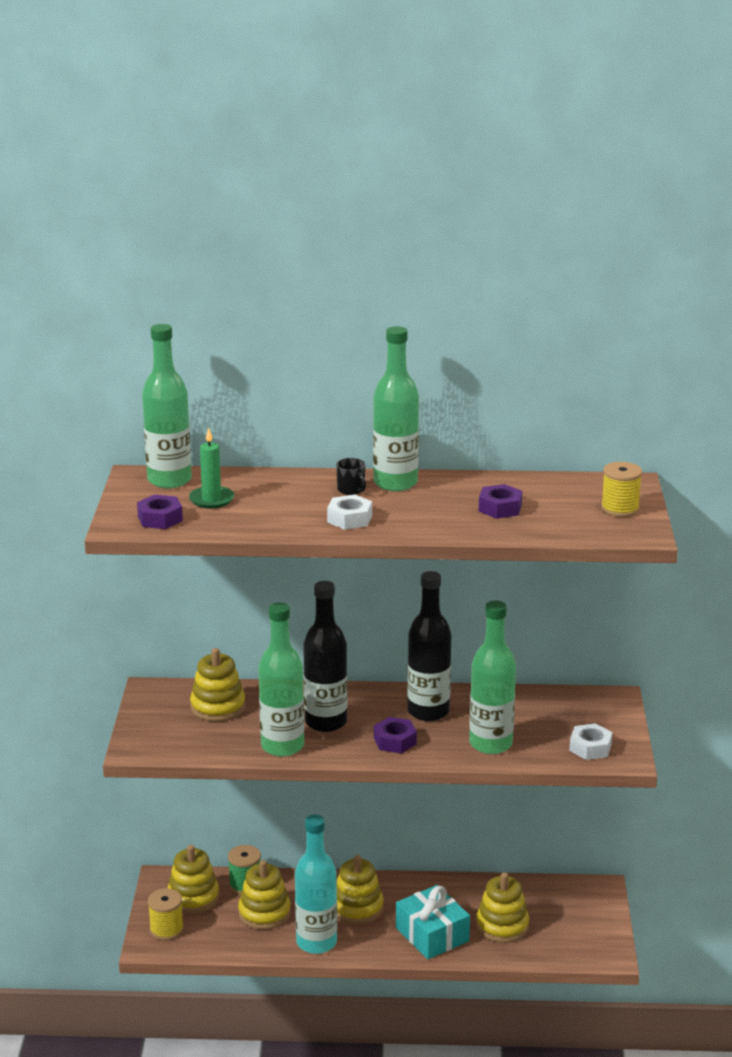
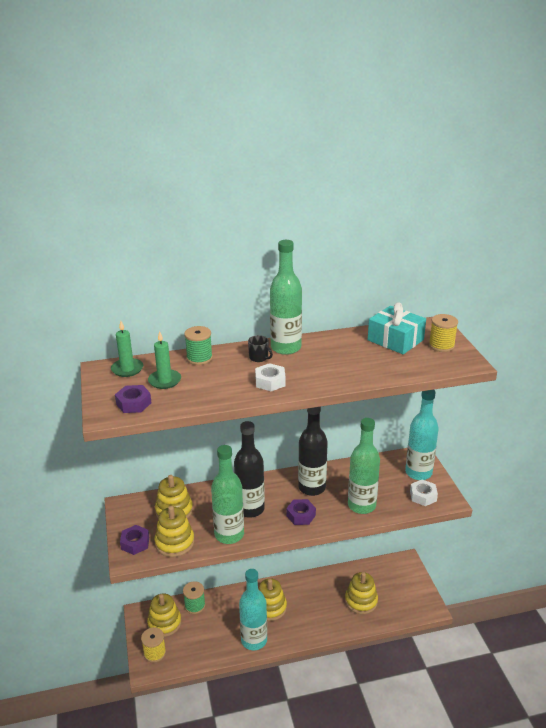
camera: 15 degrees left, 5 degrees up
green bottle [142,324,192,488] -> green candle [111,321,143,377]
yellow stacking toy [238,860,291,930] -> yellow stacking toy moved to [154,506,194,557]
turquoise gift [396,885,470,959] -> turquoise gift moved to [368,302,426,354]
purple nut [479,484,522,519] -> purple nut moved to [120,525,149,555]
none -> green spool [184,326,213,365]
none -> turquoise bottle [405,390,439,480]

